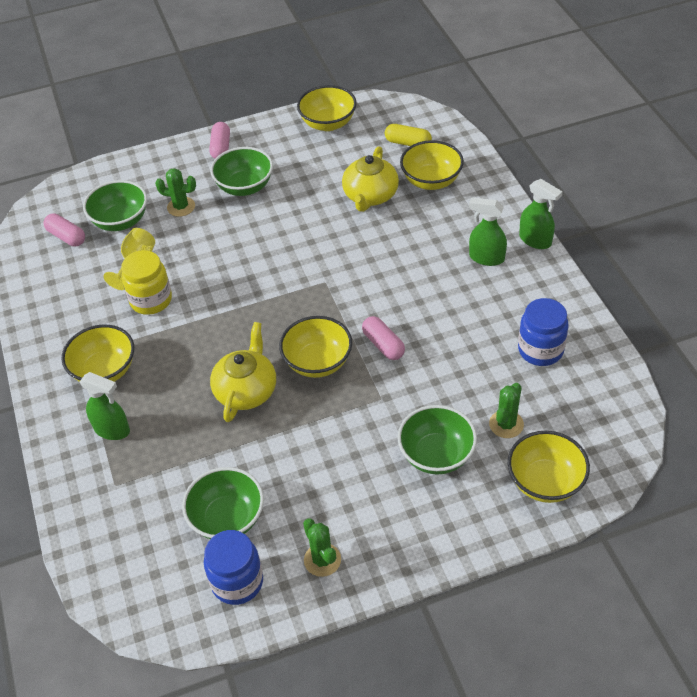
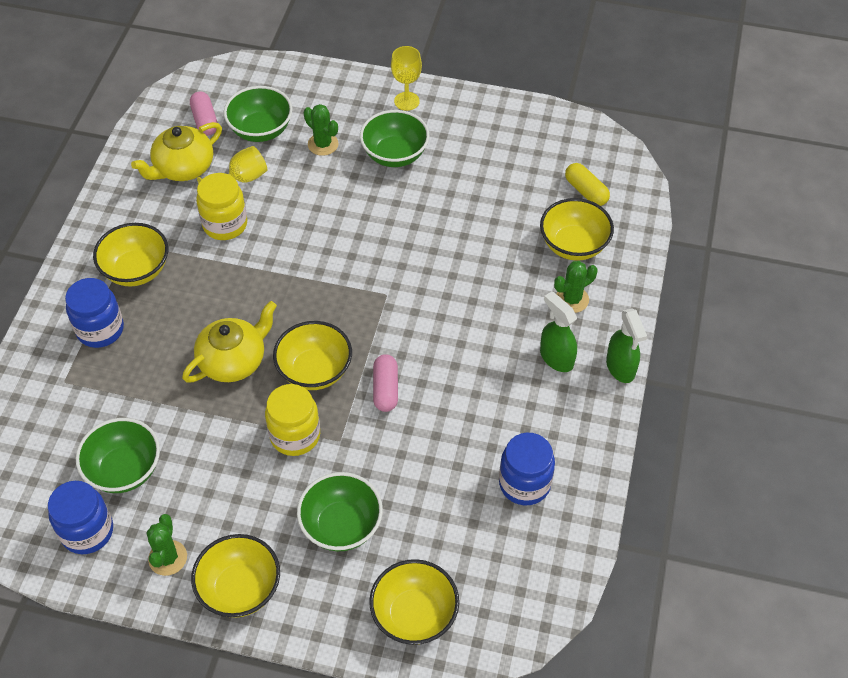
camera: 30 degrees right, 5 degrees up
green spray bottle [80,372,130,440] -> blue jar [65,278,124,348]
pink capsule [209,122,230,159] -> yellow goblet [391,46,422,111]
yellow bowl [297,85,357,131] -> yellow bowl moved to [191,534,280,618]
yellow teapot [342,146,399,212] -> yellow teapot moved to [131,122,222,181]
green cactus [489,383,524,438] -> green cactus moved to [554,261,598,313]
none -> yellow jar [265,384,320,456]

